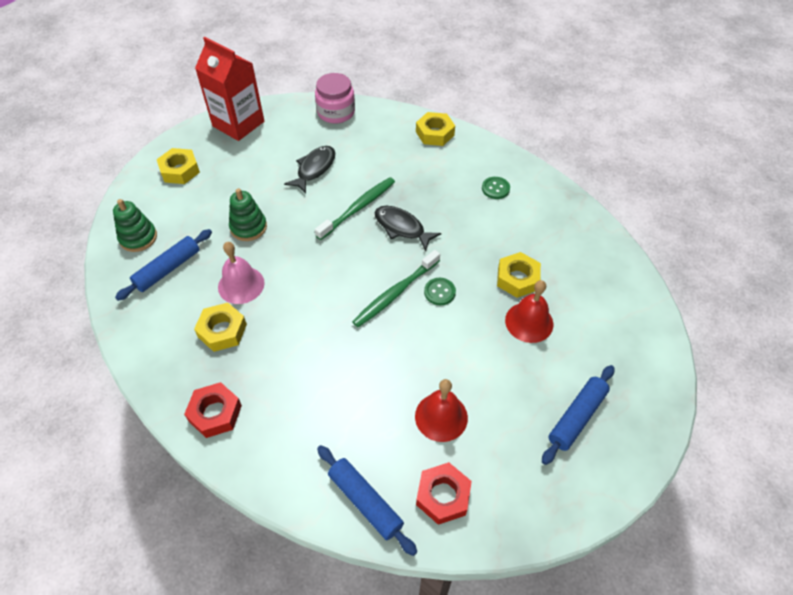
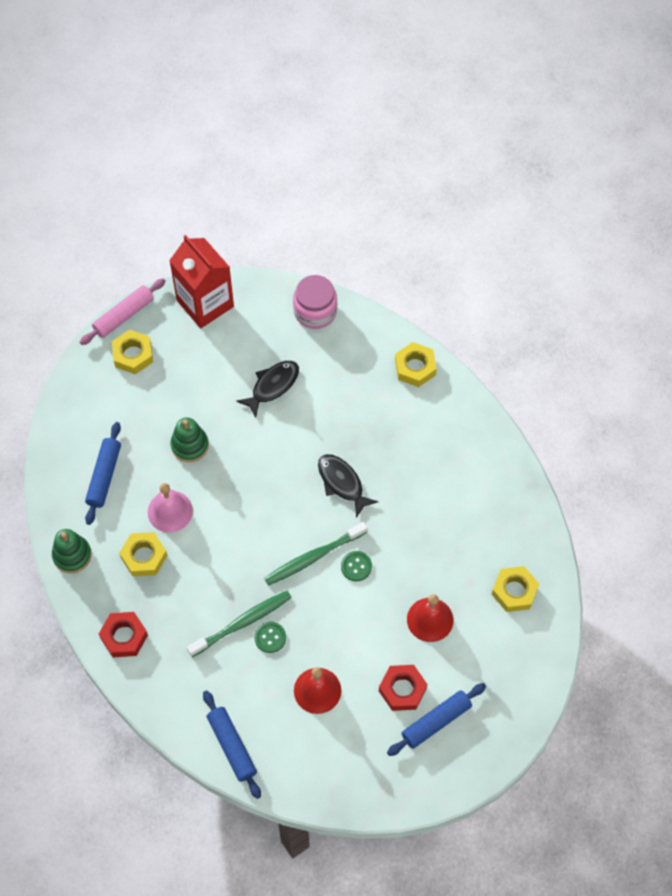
camera: 15 degrees right, 10 degrees up
green stacking toy [113,199,157,252] -> green stacking toy moved to [52,529,92,573]
blue rolling pin [115,229,212,301] -> blue rolling pin turned 45 degrees counterclockwise [85,422,121,525]
green toothbrush [315,177,395,240] -> green toothbrush moved to [187,591,292,657]
red nut [416,462,472,525] -> red nut moved to [379,665,427,711]
green button [482,177,510,199] -> green button moved to [254,621,286,653]
yellow nut [497,252,541,298] -> yellow nut moved to [492,566,539,612]
none -> pink rolling pin [80,278,166,345]

